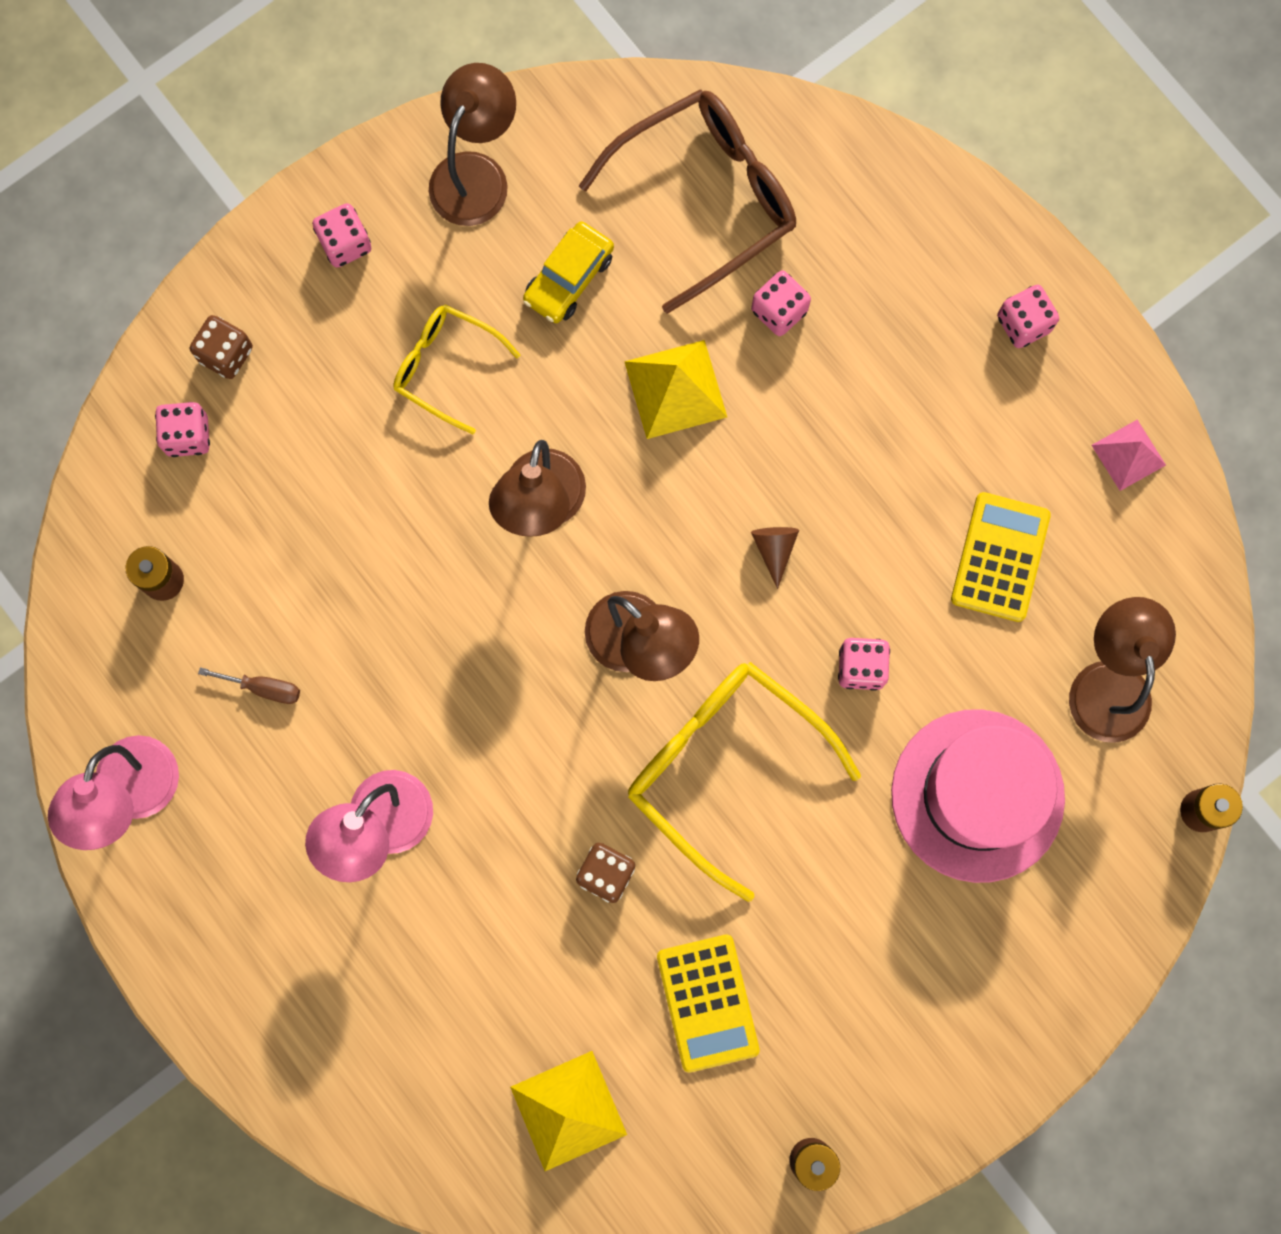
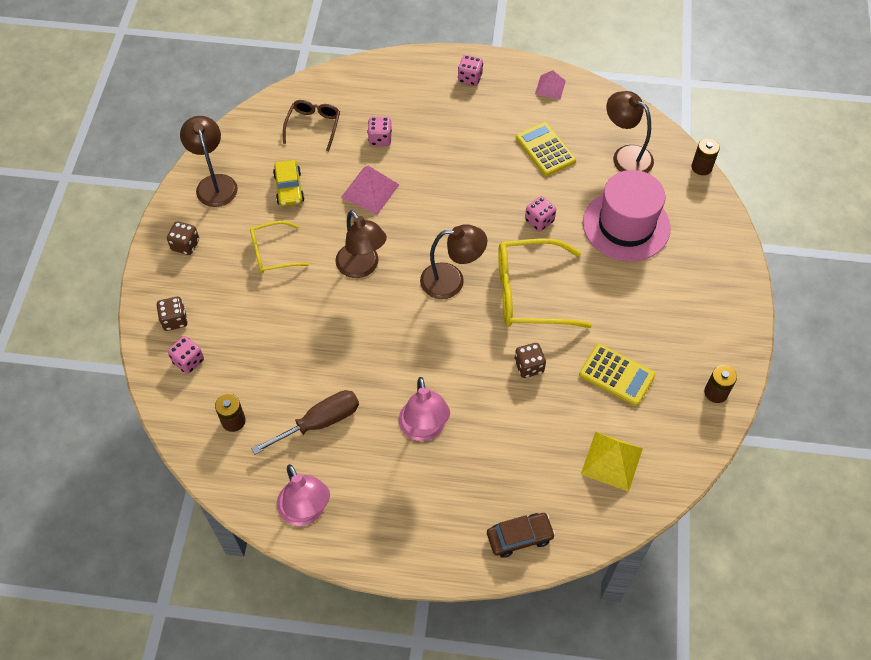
camera: 45 degrees left, 20 degrees down
brown screwdriver [198,667,300,704] -> brown screwdriver [251,390,359,454], size x1.95
pink dice [312,203,371,268] -> brown dice [167,221,199,255]
brown glasses [579,89,796,314] -> brown glasses [283,100,340,151], size x0.58
yellow pyramid [624,340,727,439] -> pink pyramid [341,166,399,215]
brown cone [751,527,799,589] -> none
none -> brown car [487,513,555,558]

